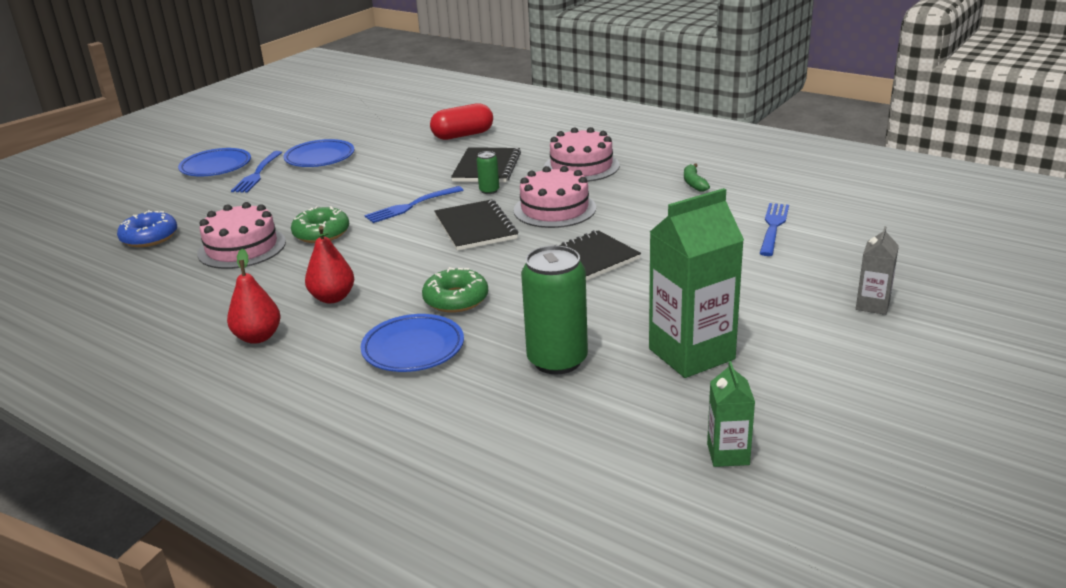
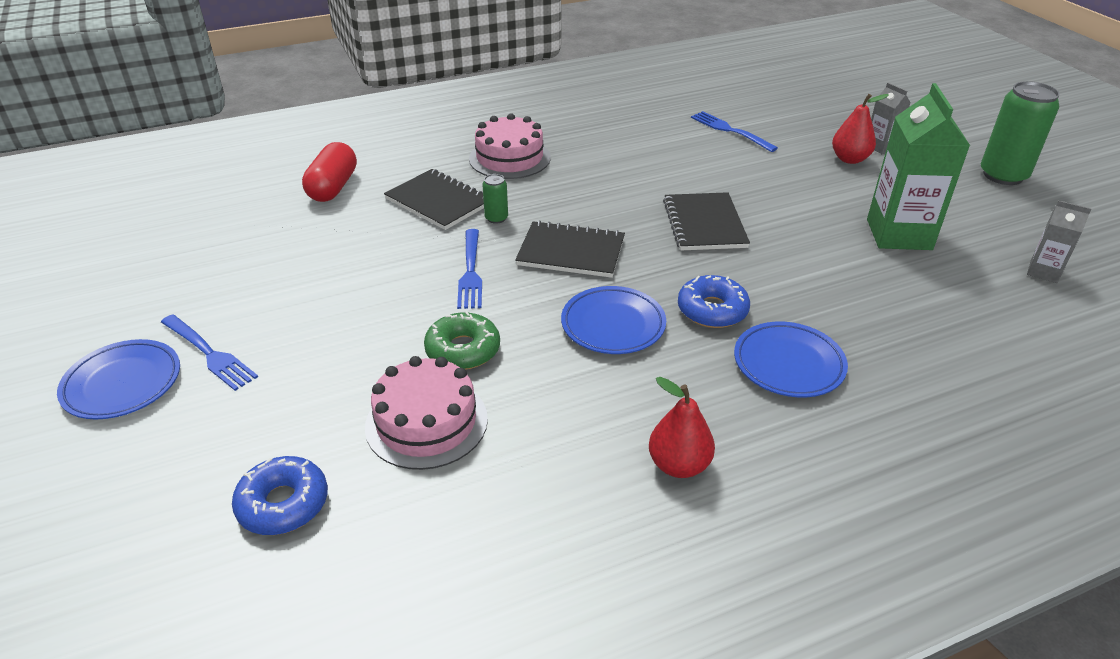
camera: 60 degrees left, 10 degrees up
blue plate [284,139,355,167] -> blue plate moved to [561,286,666,354]
red pear [305,226,354,303] -> red pear moved to [832,94,889,164]
green donut [422,267,488,313] -> blue donut [678,275,750,328]
pink cake [514,166,596,228] -> none
green can [521,245,588,374] -> green can moved to [981,81,1060,185]
green banana [684,164,710,192] -> none
green carton [707,361,755,467] -> grey carton [1027,200,1092,283]

